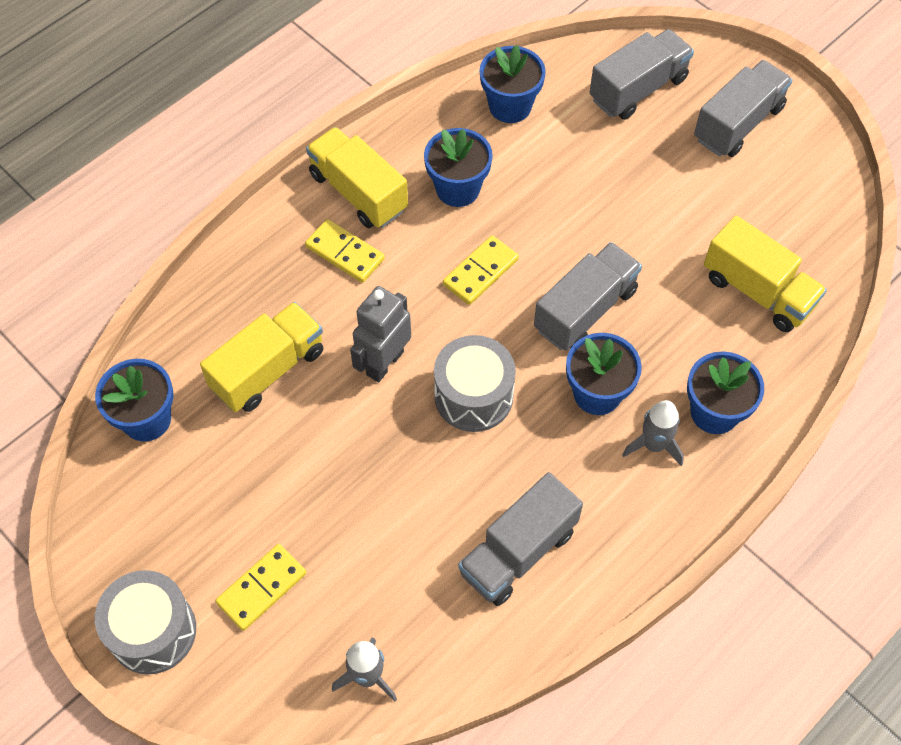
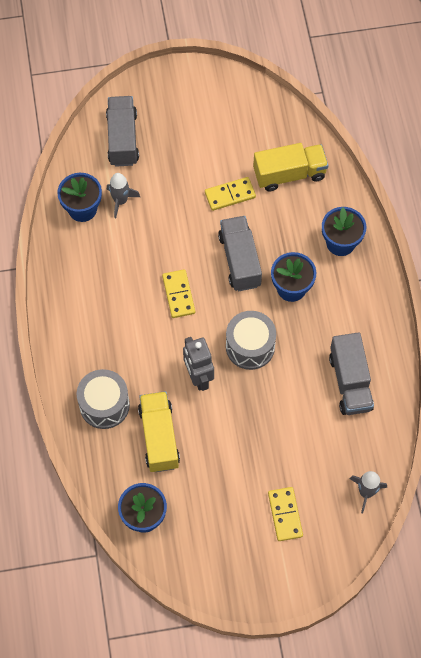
camera: 55 degrees left, 5 degrees up
grey drum [95,570,196,675] -> grey drum moved to [77,369,130,429]
yellow domino [305,219,385,283] -> yellow domino moved to [205,177,256,211]
yellow truck [306,127,408,228] -> none
blue flower pot [424,128,493,207] -> none
grey rocket [622,400,684,466] -> grey rocket moved to [107,173,140,218]
grey truck [694,60,793,157] -> none

